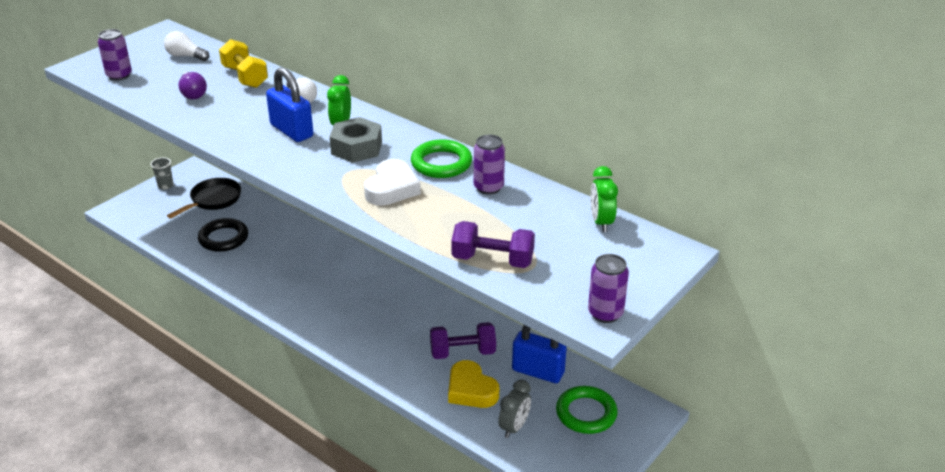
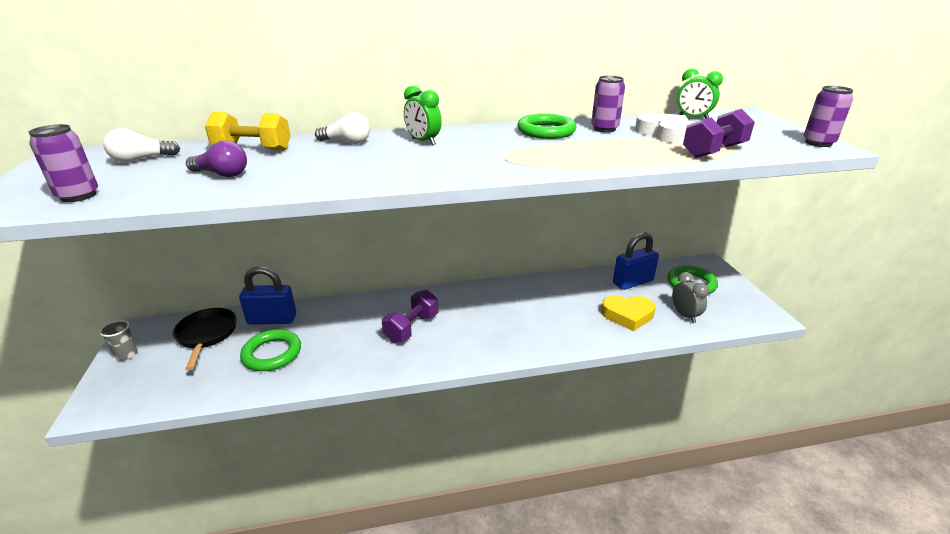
camera: 50 degrees left, 5 degrees down
black ring [198,218,248,252] -> green ring [240,329,301,371]
blue padlock [266,67,313,142] -> blue padlock moved to [239,266,296,325]
grey nut [330,117,382,163] -> none
white heart [364,159,421,206] -> white heart moved to [635,113,691,143]
purple dumbbell [430,322,496,359] -> purple dumbbell moved to [382,290,438,343]

